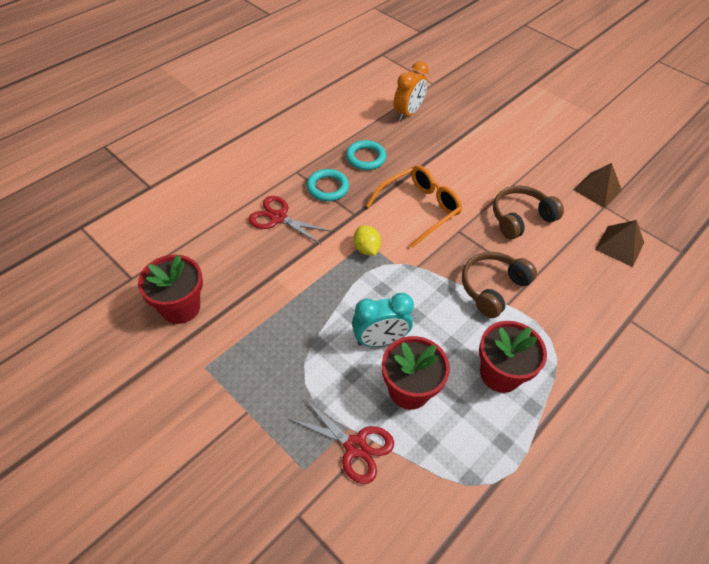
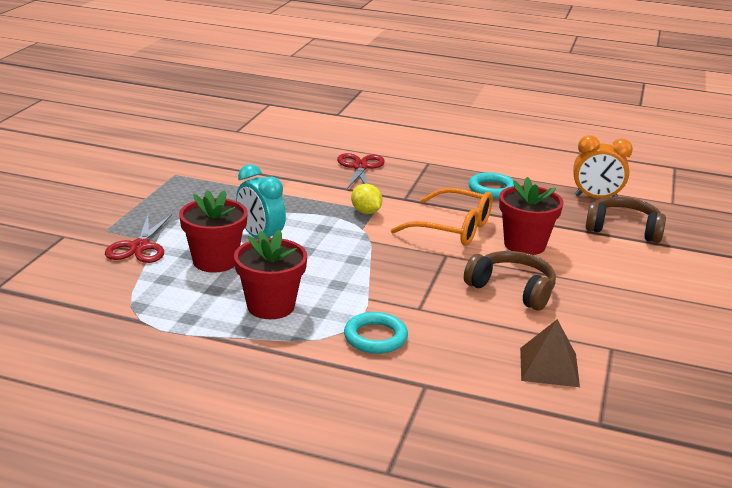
camera: 65 degrees right, 25 degrees down
red flower pot [138,255,203,324] -> red flower pot moved to [499,177,564,255]
turquoise ring [307,169,349,201] -> turquoise ring moved to [344,312,408,354]
yellow lemon [353,225,381,255] -> yellow lemon turned 75 degrees counterclockwise [351,184,382,214]
brown headphones [462,252,537,318] -> brown headphones moved to [585,196,666,243]
brown pyramid [573,163,622,208] -> none

